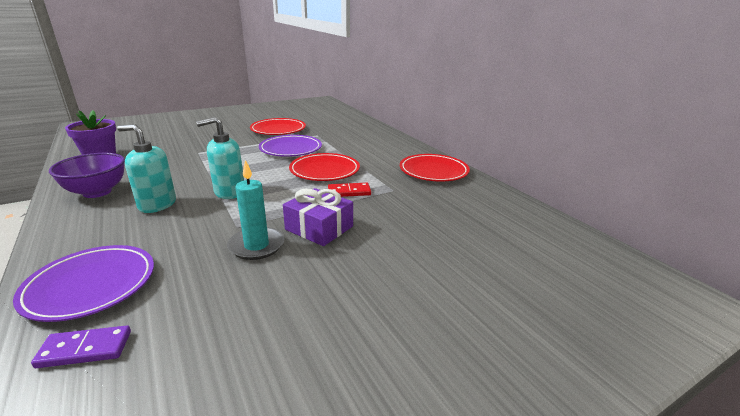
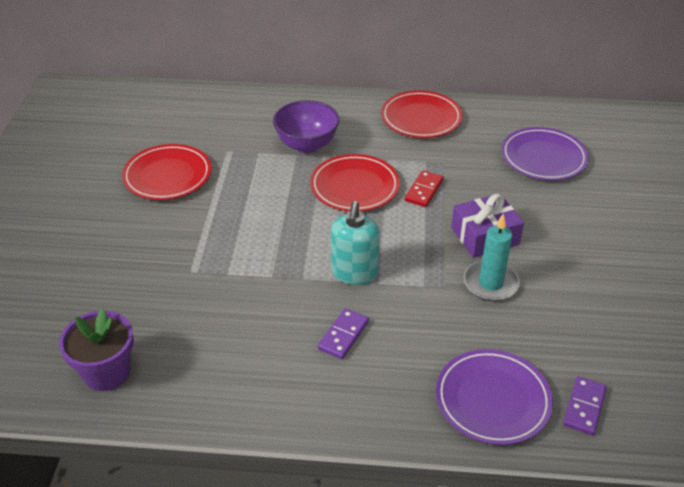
camera: 55 degrees left, 15 degrees up
purple bowl [49,153,125,198] -> purple bowl moved to [273,100,340,153]
turquoise soap dispenser [117,124,176,213] -> purple domino [318,308,369,359]
purple plate [259,135,322,157] -> purple plate moved to [501,127,589,180]

